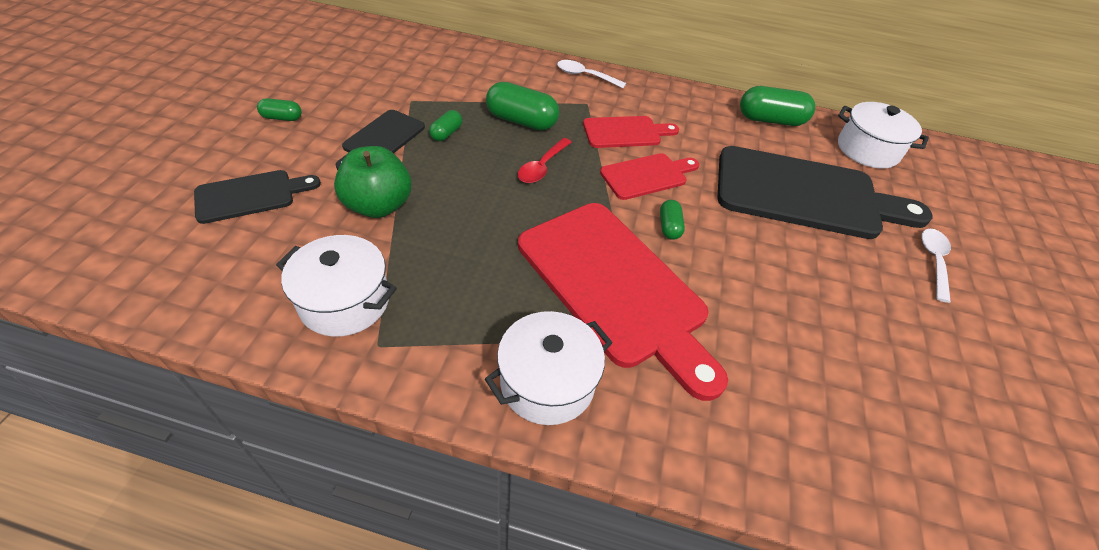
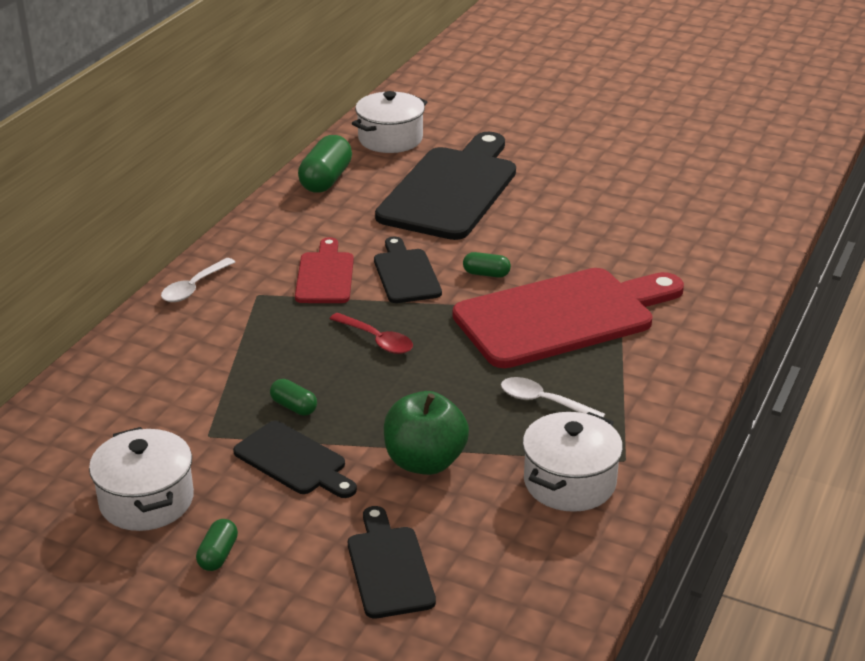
camera: 75 degrees left, 15 degrees down
white pot [485,311,613,425] -> white pot moved to [89,427,194,531]
green capsule [486,82,559,130] -> none
red cutting board [600,153,699,200] -> black cutting board [374,237,442,303]
white spoon [922,229,951,303] -> white spoon moved to [501,377,606,417]

